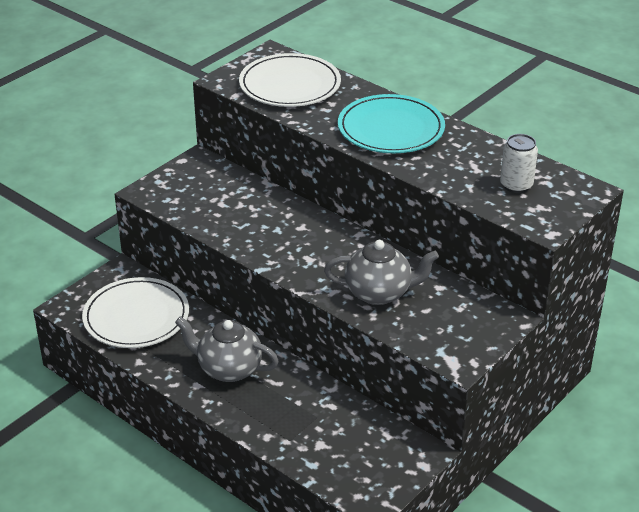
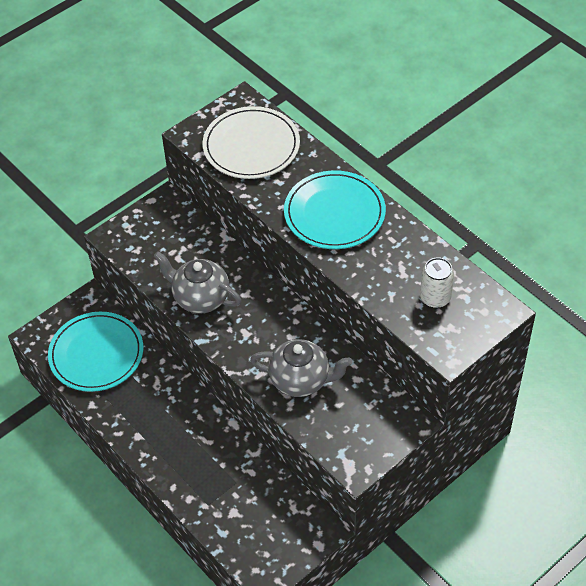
camera: 10 degrees right, 15 degrees up
white plate [82,277,189,348] -> turquoise plate [48,312,143,392]
grey teapot [175,317,279,382] -> grey teapot moved to [154,251,241,314]

